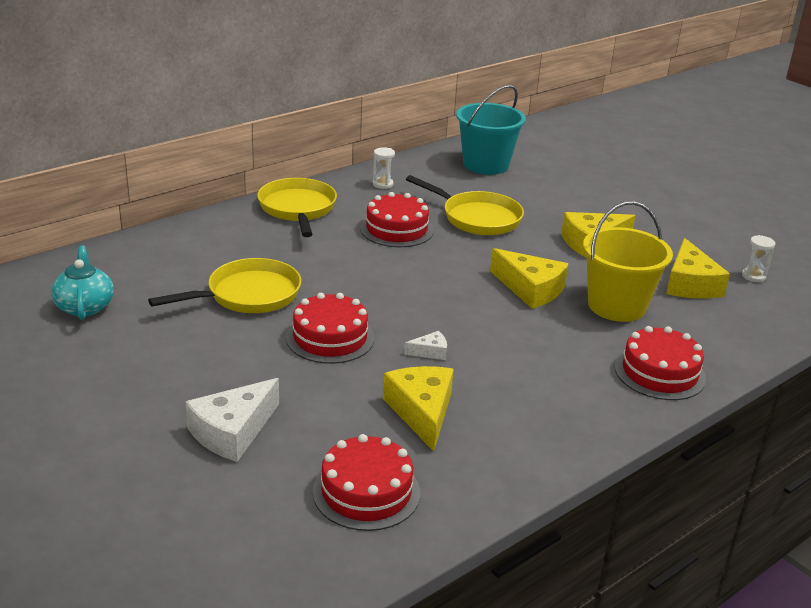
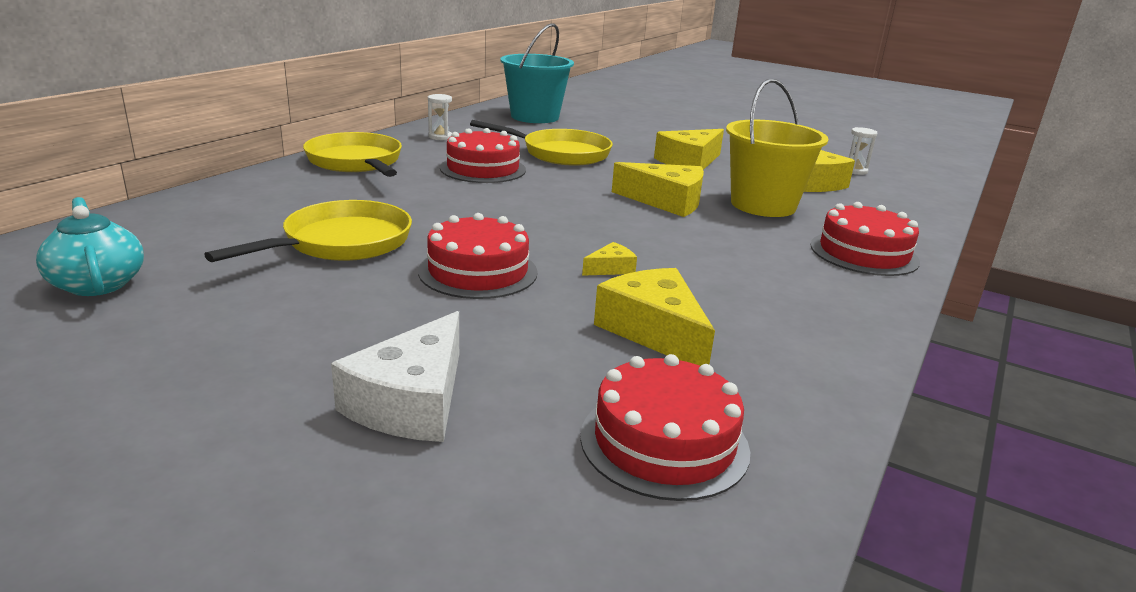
camera: 20 degrees left, 5 degrees down
white cheese [404,331,447,360] -> yellow cheese [582,242,637,276]

